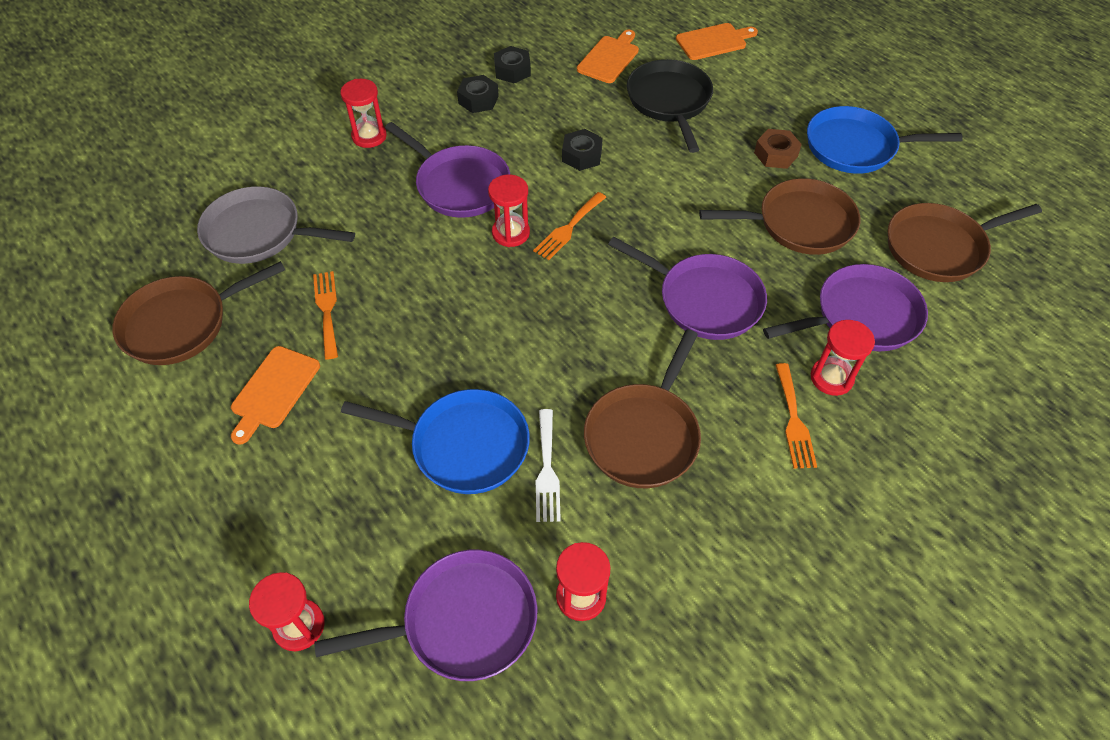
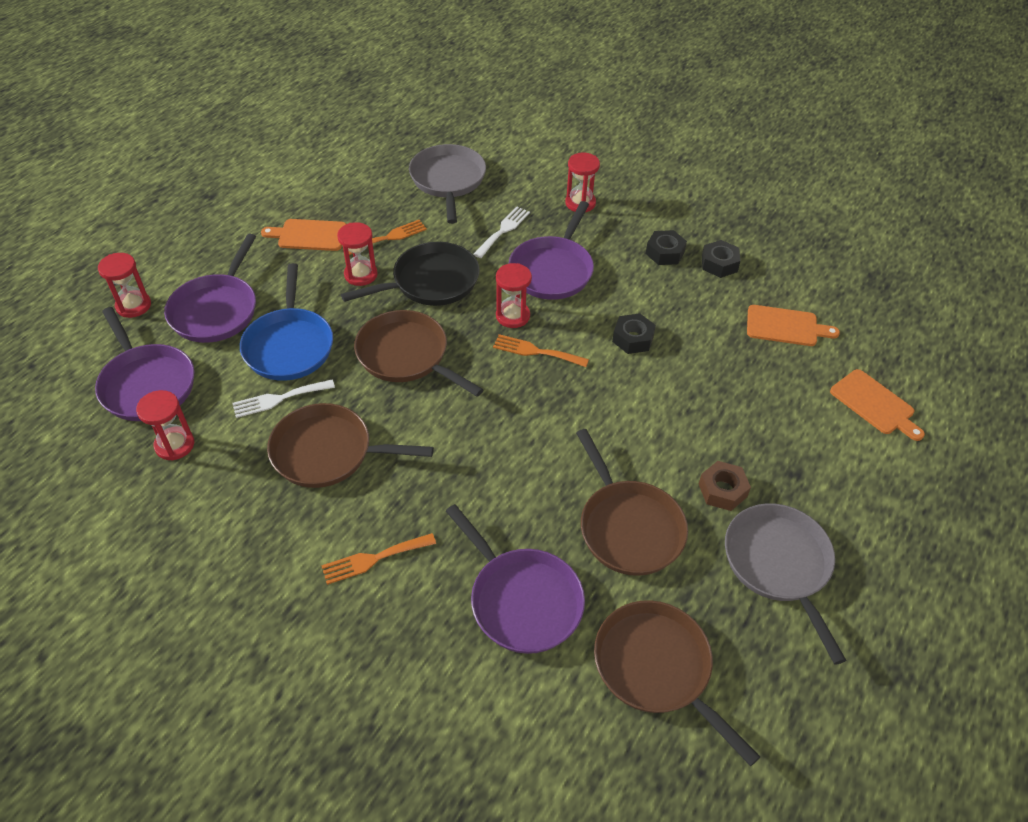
camera: 70 degrees right, 5 degrees down
brown pan [112,261,285,365] -> brown pan moved to [354,310,484,397]
purple pan [608,237,767,340] -> purple pan moved to [164,234,256,343]
black pan [627,59,713,153] -> black pan moved to [341,242,479,306]
blue pan [807,106,963,174] -> grey pan [725,503,847,665]
red hourglass [811,320,875,396] -> red hourglass moved to [337,222,378,286]
none -> white fork [473,206,530,258]

